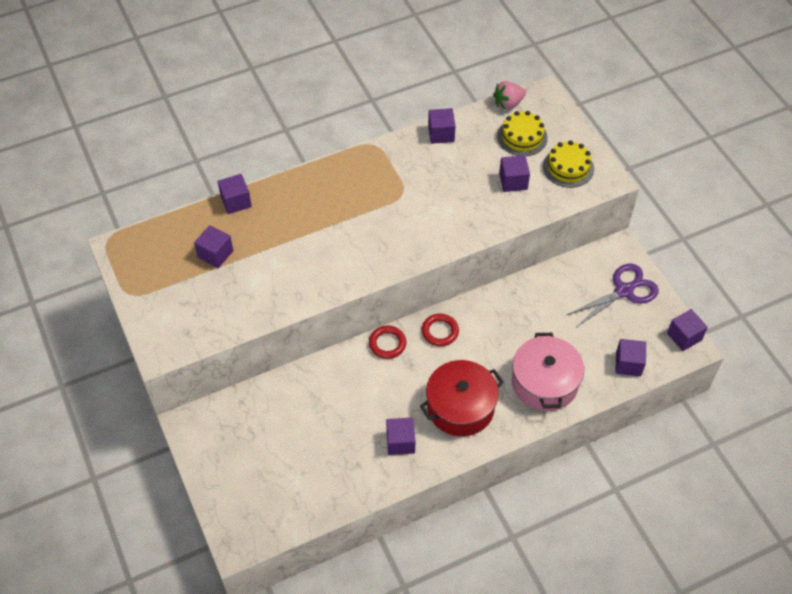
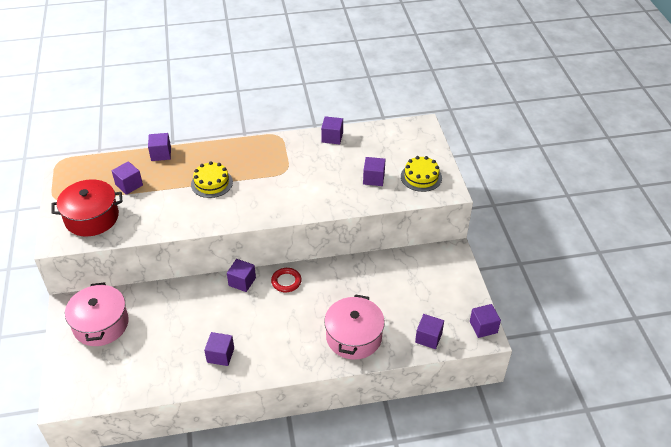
camera: 15 degrees right, 10 degrees down
red ring [369,325,406,359] -> purple cube [227,259,256,292]
red pot [420,360,504,436] -> red pot moved to [51,179,123,237]
pink strawberry [493,81,526,110] -> none
yellow cake [497,111,548,156] -> yellow cake moved to [191,161,233,198]
purple scissors [567,264,659,327] -> none
none -> pink pot [65,282,129,346]

